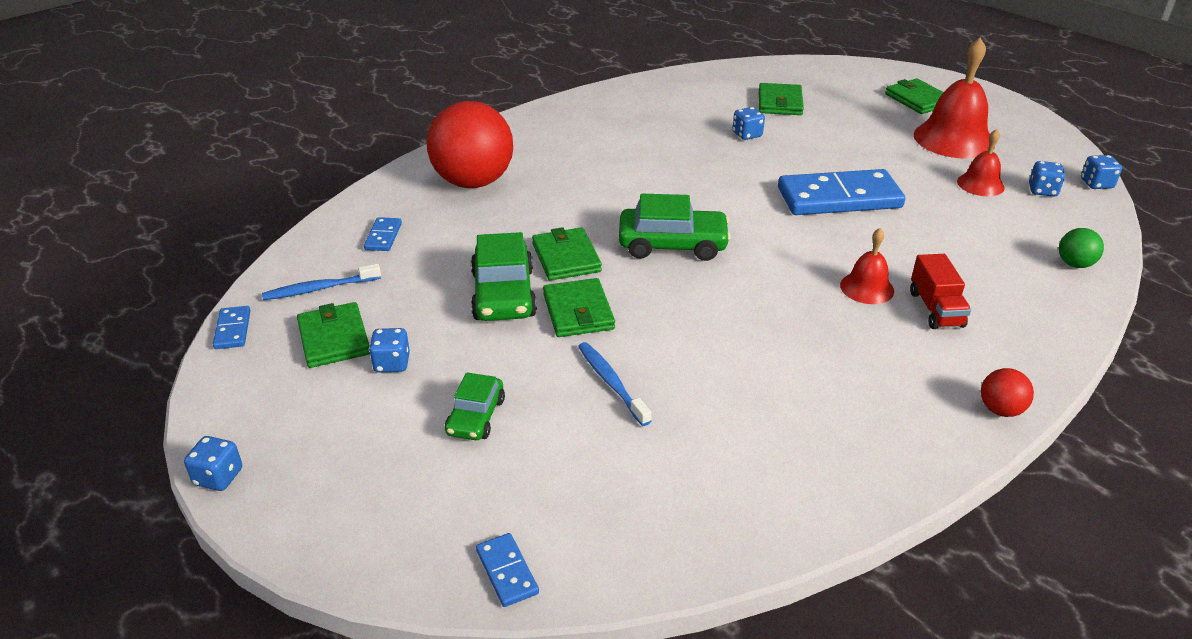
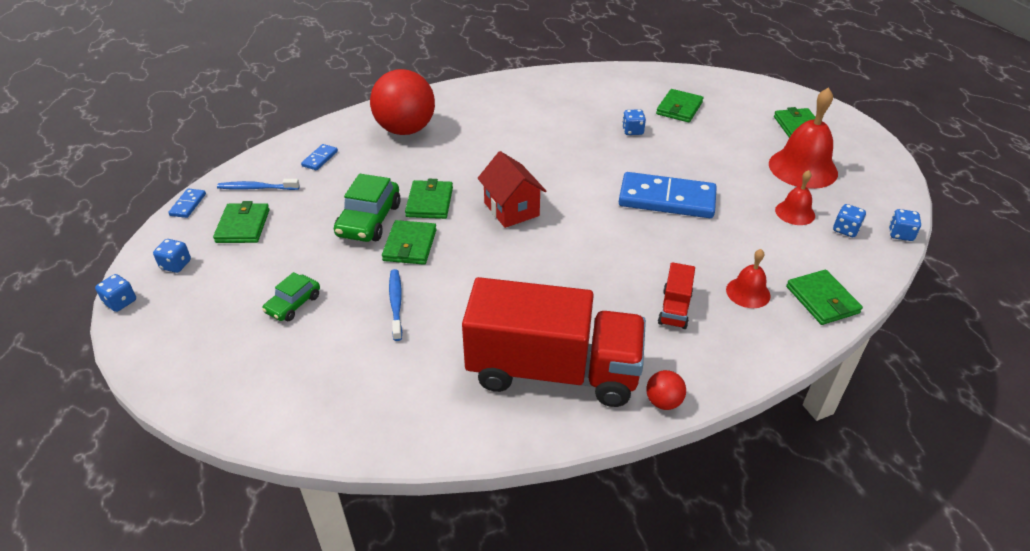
camera: 20 degrees right, 5 degrees up
blue dice [369,328,410,372] -> blue dice moved to [153,239,191,273]
blue domino [476,533,539,607] -> none
green car [619,194,731,261] -> red house [478,151,546,228]
red bell [840,228,894,304] -> red bell moved to [726,249,771,308]
green ball [1059,228,1104,268] -> green wallet [786,270,863,325]
none -> red truck [462,277,646,407]

